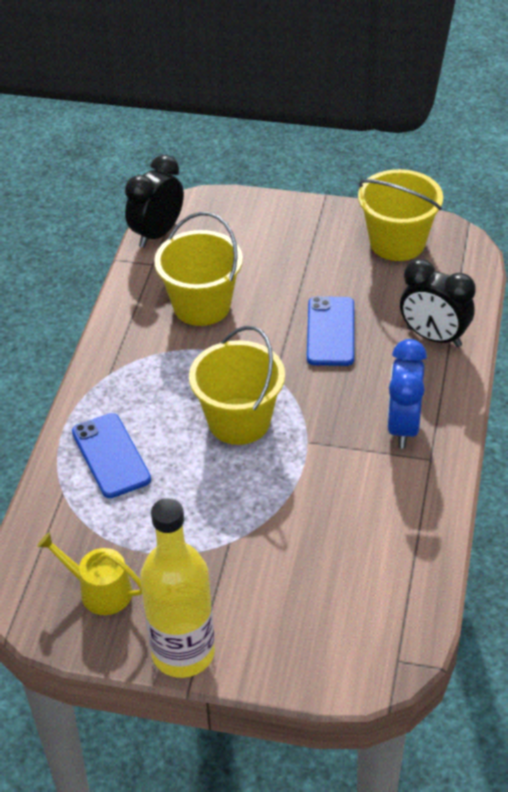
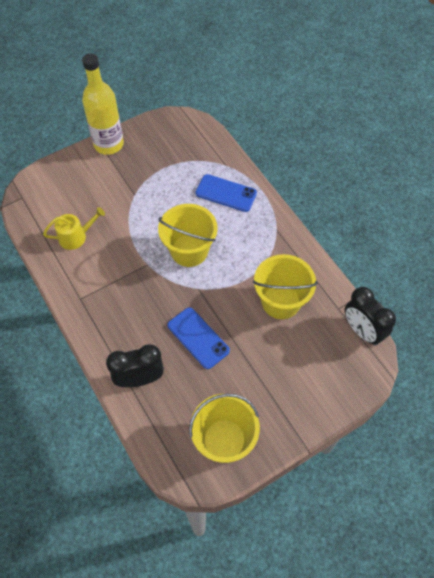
camera: 135 degrees right, 15 degrees up
yellow watering can [37,532,142,615] -> yellow watering can moved to [43,207,105,250]
black clock [125,155,184,248] -> black clock turned 150 degrees clockwise [345,287,396,346]
blue clock [387,339,427,448] -> none

